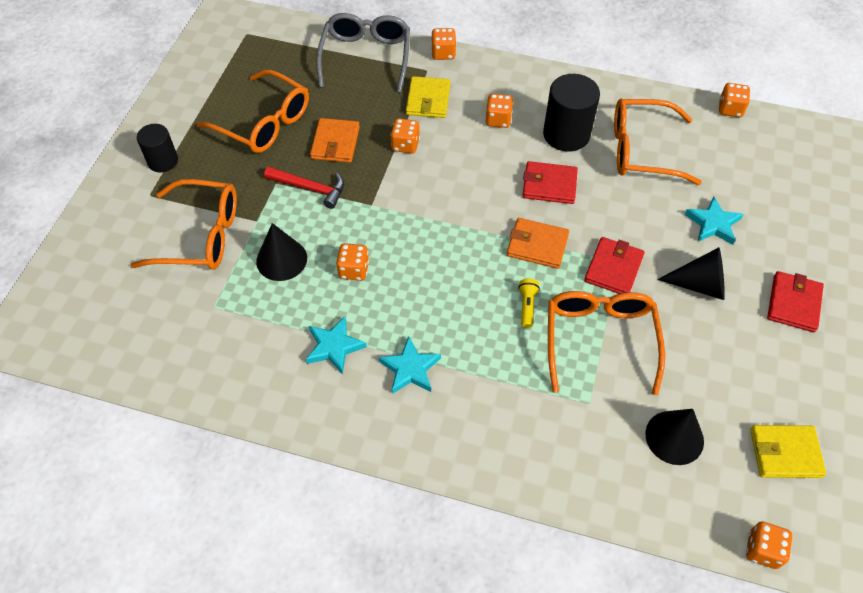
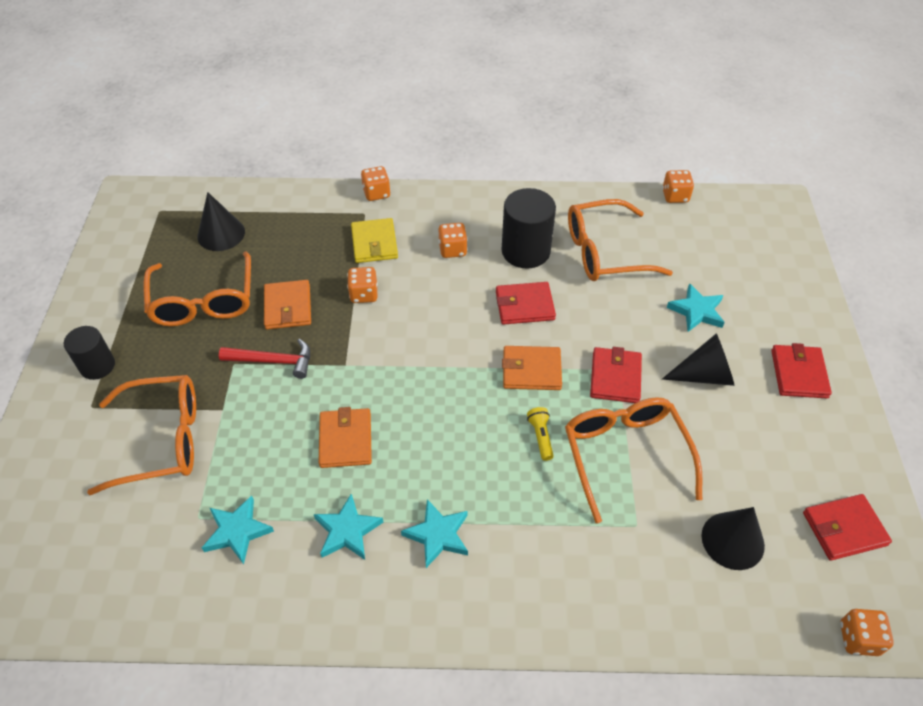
camera: 15 degrees left, 5 degrees down
orange glasses [197,70,309,153] -> orange glasses turned 60 degrees clockwise [144,251,251,326]
black cone [256,223,307,281] -> black cone moved to [197,192,245,251]
grey glasses [316,13,410,92] -> none
orange dice [336,243,369,281] -> orange wallet [318,407,372,468]
yellow wallet [750,425,826,478] -> red wallet [803,494,892,561]
none -> turquoise star [202,496,274,564]

